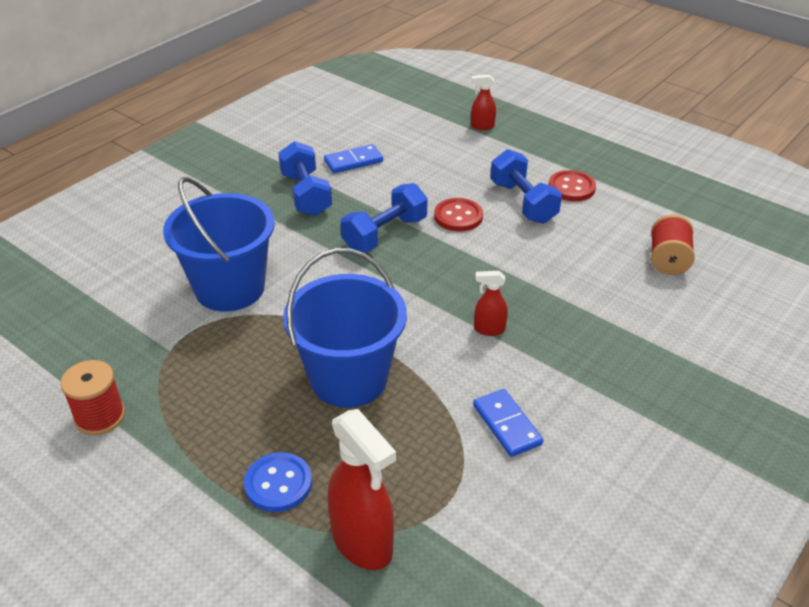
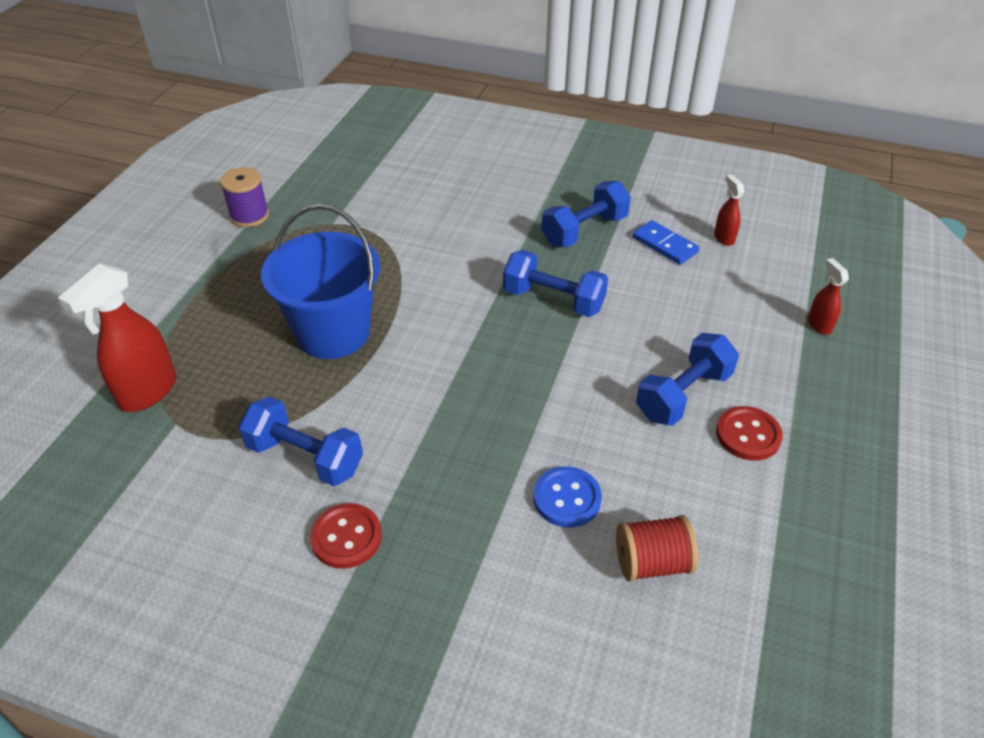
camera: 70 degrees right, 5 degrees up
red spool [60,360,125,435] -> purple spool [220,167,269,227]
blue bucket [163,177,275,312] -> none
blue button [244,452,312,512] -> blue button moved to [533,466,602,527]
red button [434,198,483,231] -> red button moved to [310,503,382,569]
blue domino [473,389,543,457] -> blue dumbbell [238,396,363,486]
red spray bottle [474,271,508,336] -> red spray bottle moved to [714,174,745,246]

